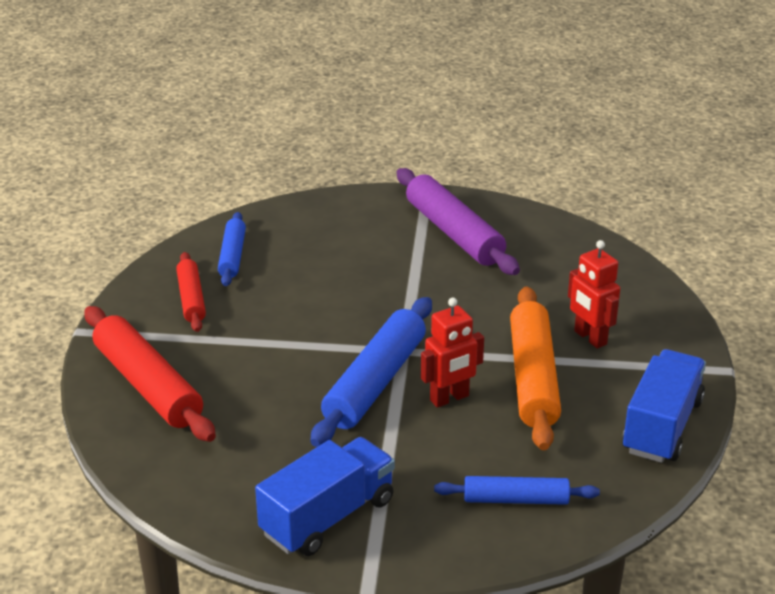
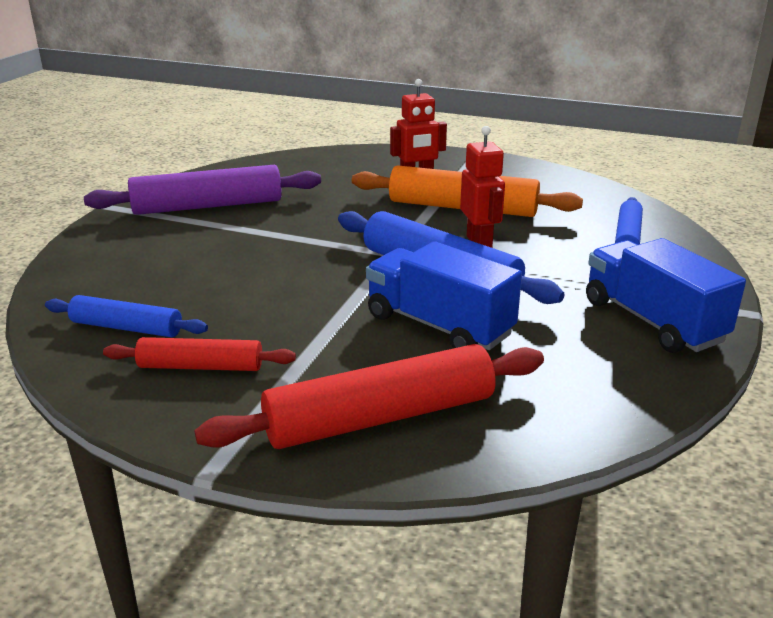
camera: 75 degrees left, 5 degrees down
blue truck [622,349,706,463] -> blue truck moved to [366,241,522,350]

